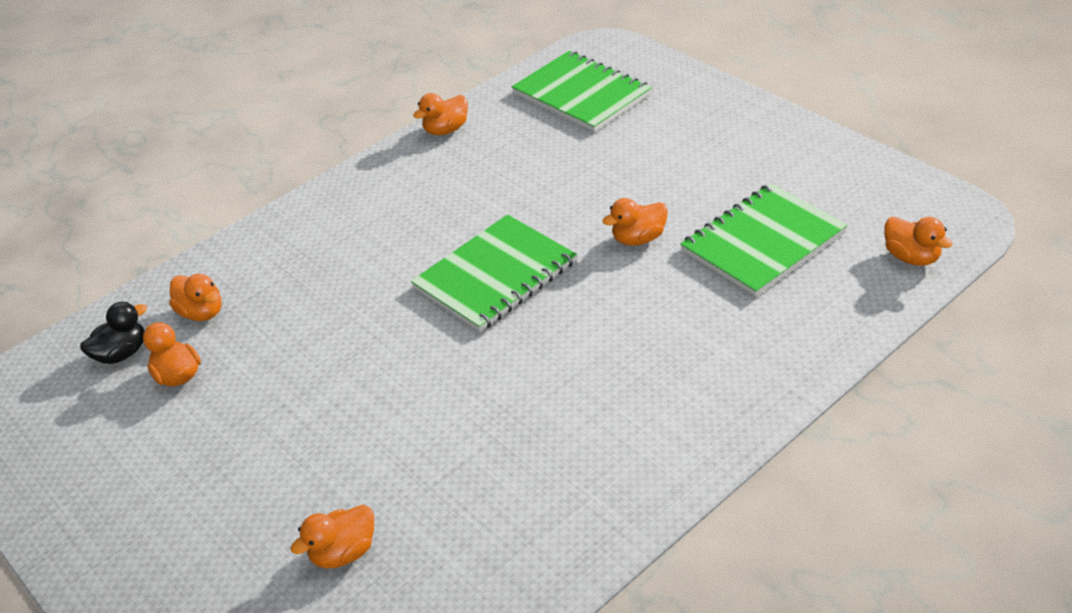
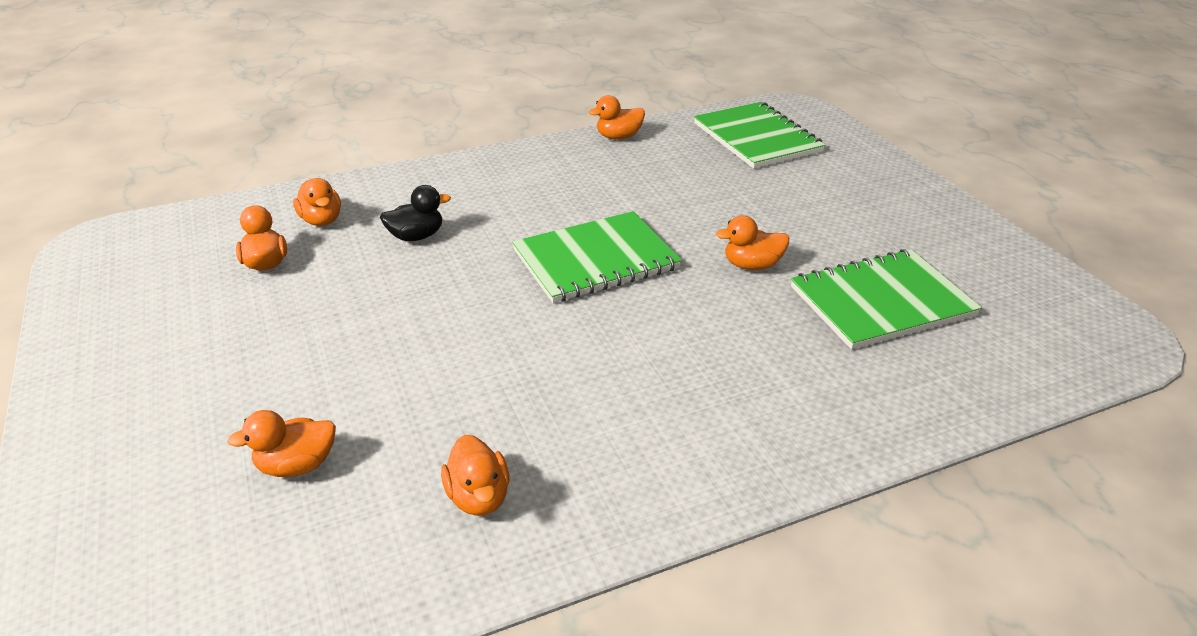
camera: 15 degrees right, 5 degrees down
black duck [80,302,147,364] -> black duck moved to [380,185,451,241]
orange duck [884,217,952,266] -> orange duck moved to [441,435,510,516]

